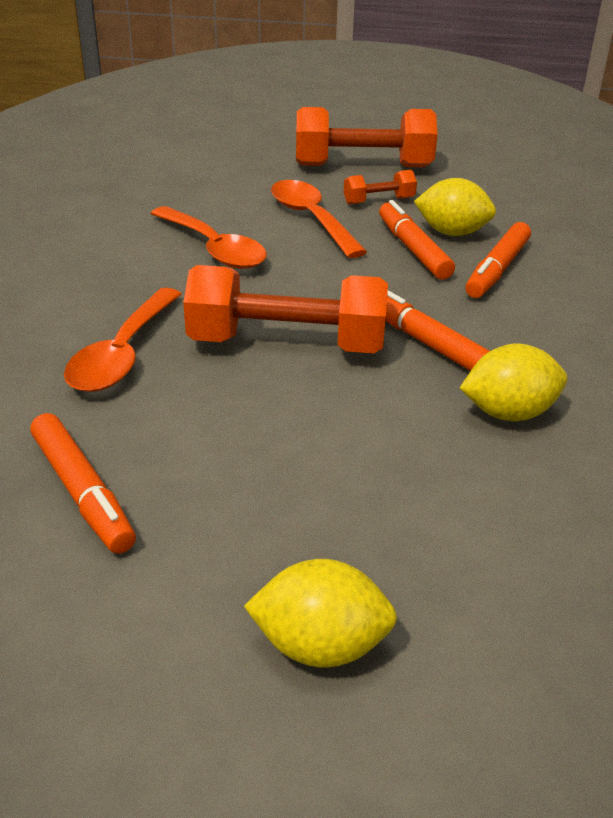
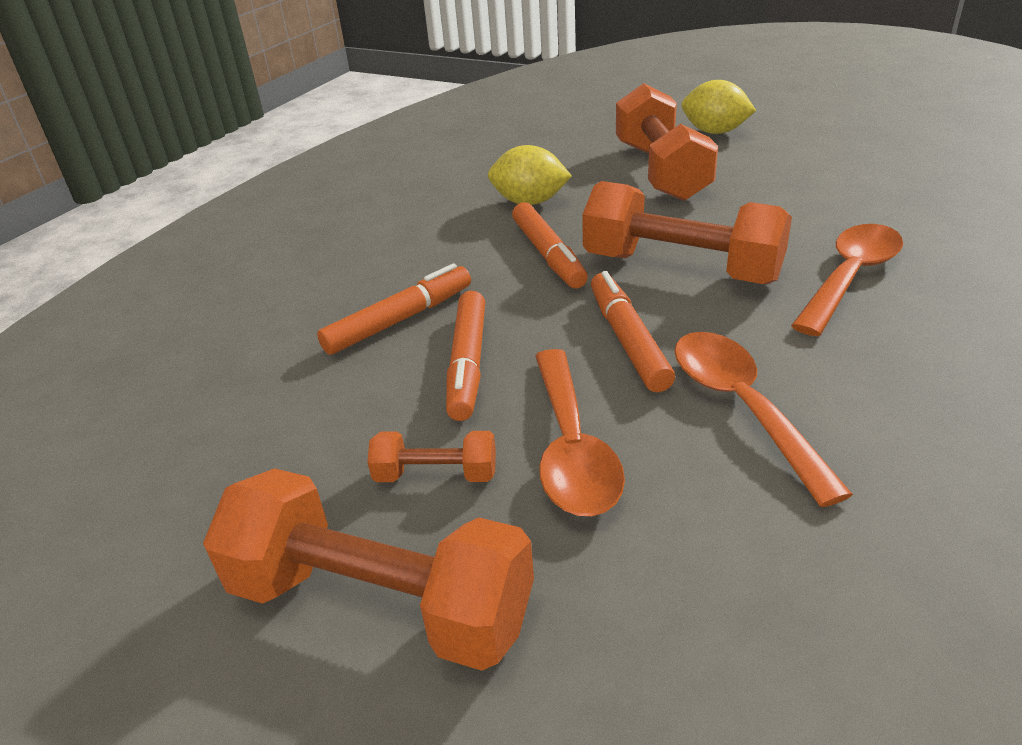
camera: 155 degrees left, 0 degrees up
orange marker [30,413,136,554] -> orange marker moved to [591,271,675,392]
yellow lemon [414,178,496,236] -> none
none -> orange dumbbell [616,83,718,201]

